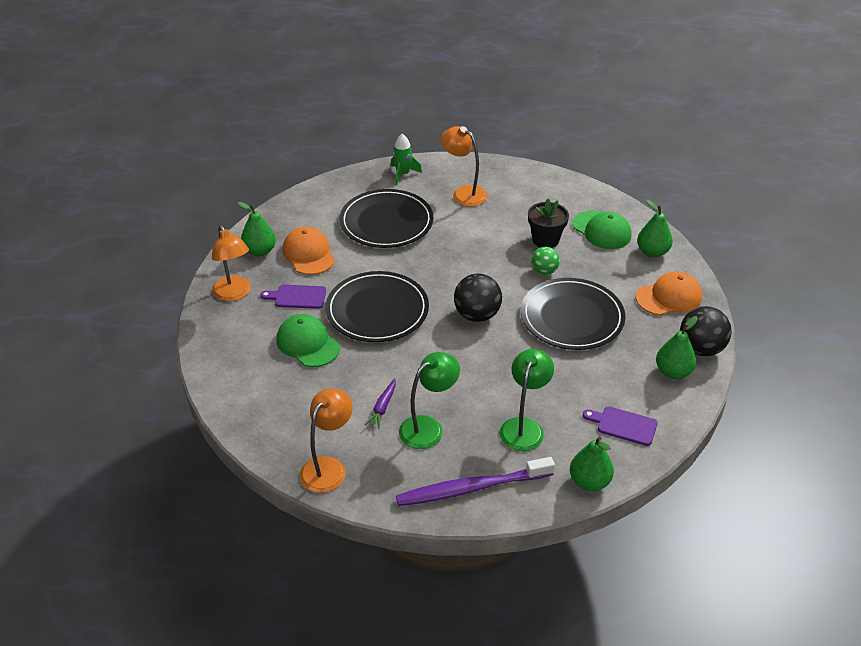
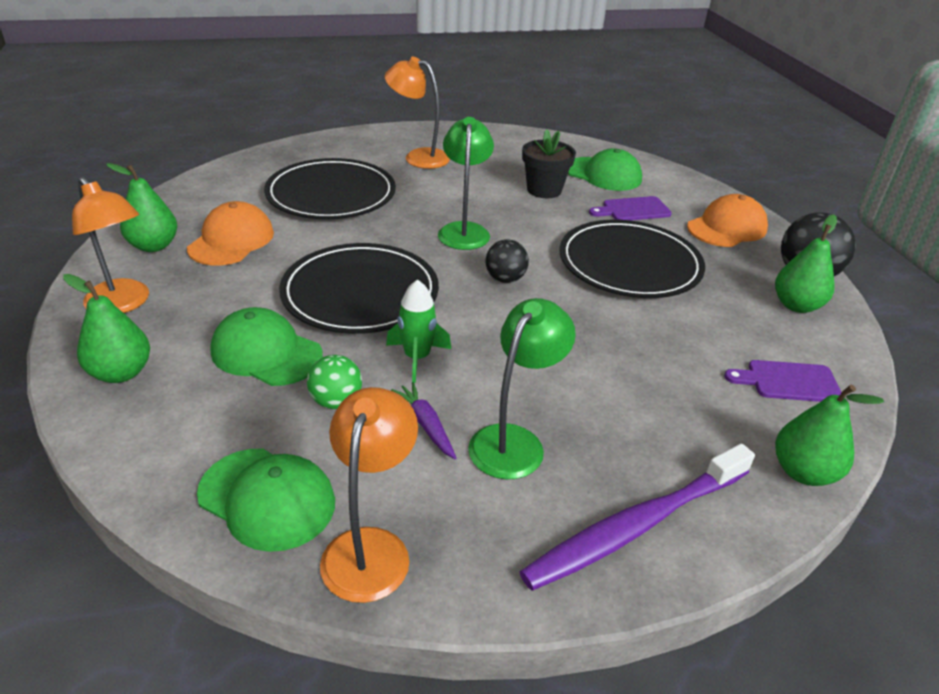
camera: 20 degrees left, 5 degrees down
purple cutting board [260,285,326,309] -> purple cutting board moved to [589,196,672,220]
orange cap [282,227,335,275] -> orange cap turned 60 degrees clockwise [187,201,274,266]
purple carrot [365,379,396,429] -> purple carrot turned 150 degrees clockwise [391,382,457,459]
green rocket [391,134,422,185] -> green rocket moved to [386,279,451,383]
black ball [454,274,502,322] -> black ball [486,239,529,283], size x0.62
green lamp [500,349,554,451] -> green lamp moved to [438,117,494,250]
green ball [531,247,560,275] -> green ball moved to [307,355,362,409]
green pear [637,200,673,258] -> green pear moved to [63,274,150,383]
none -> green cap [197,449,335,552]

